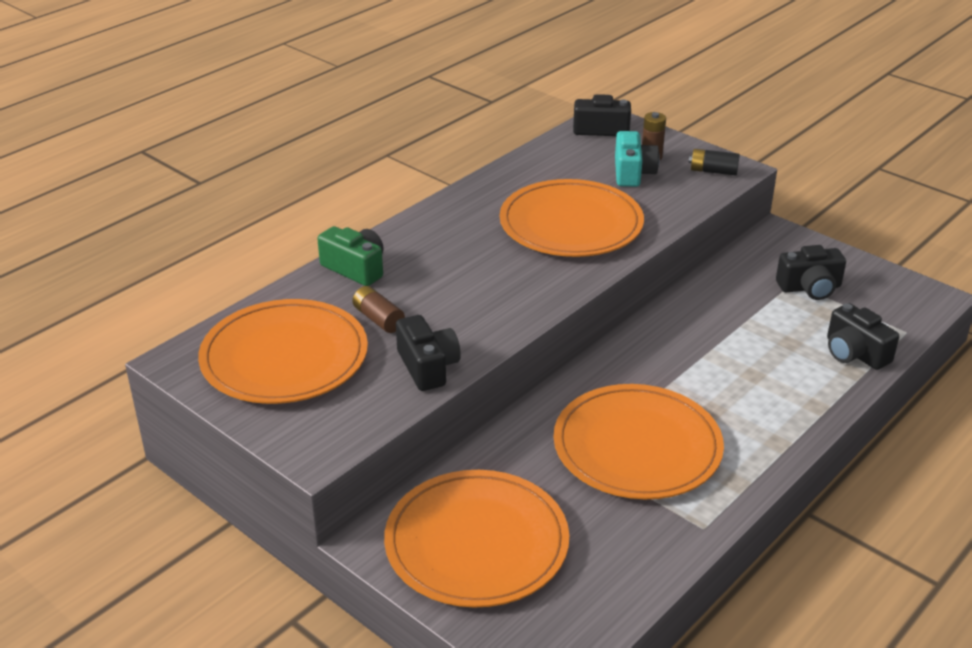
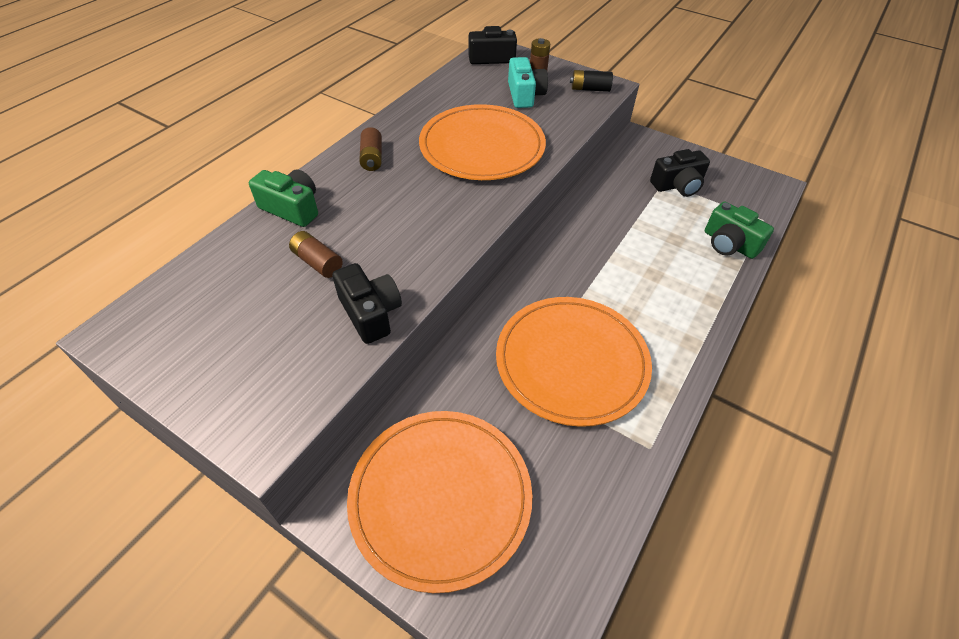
camera: 10 degrees left, 15 degrees up
orange plate [198,299,368,404] -> none
black camera [827,303,899,370] -> green camera [705,202,774,259]
none -> brown battery [359,127,382,171]

